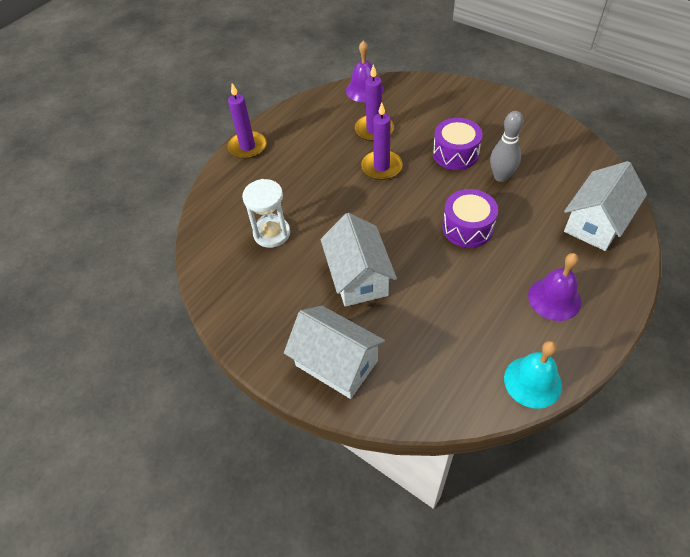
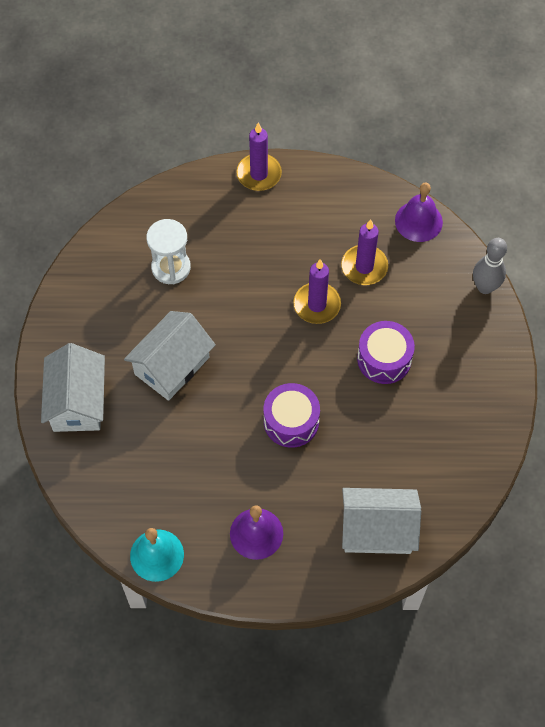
camera: 50 degrees right, 10 degrees up
grey bowling pin [490,111,524,182] -> grey bowling pin moved to [473,238,507,294]

